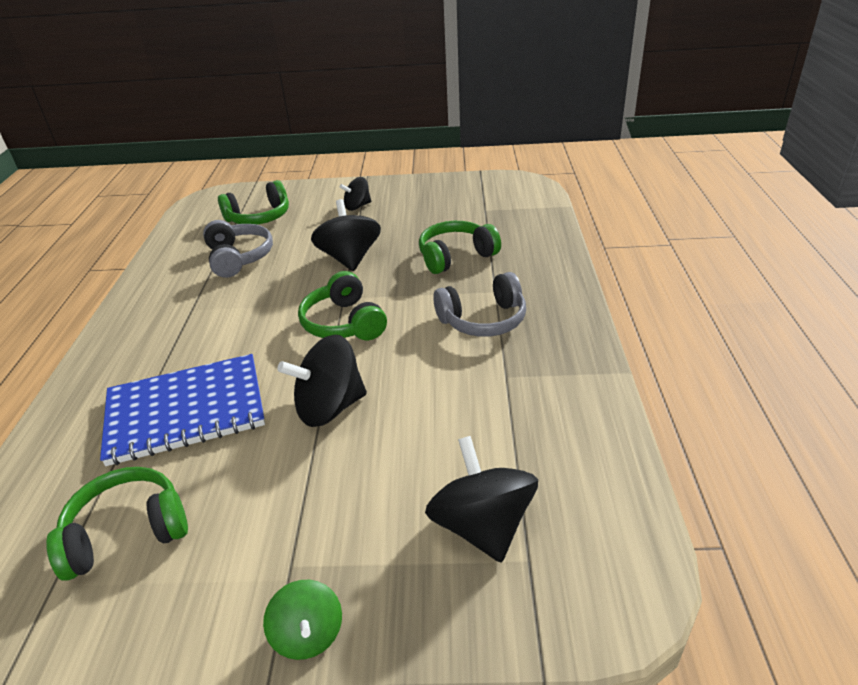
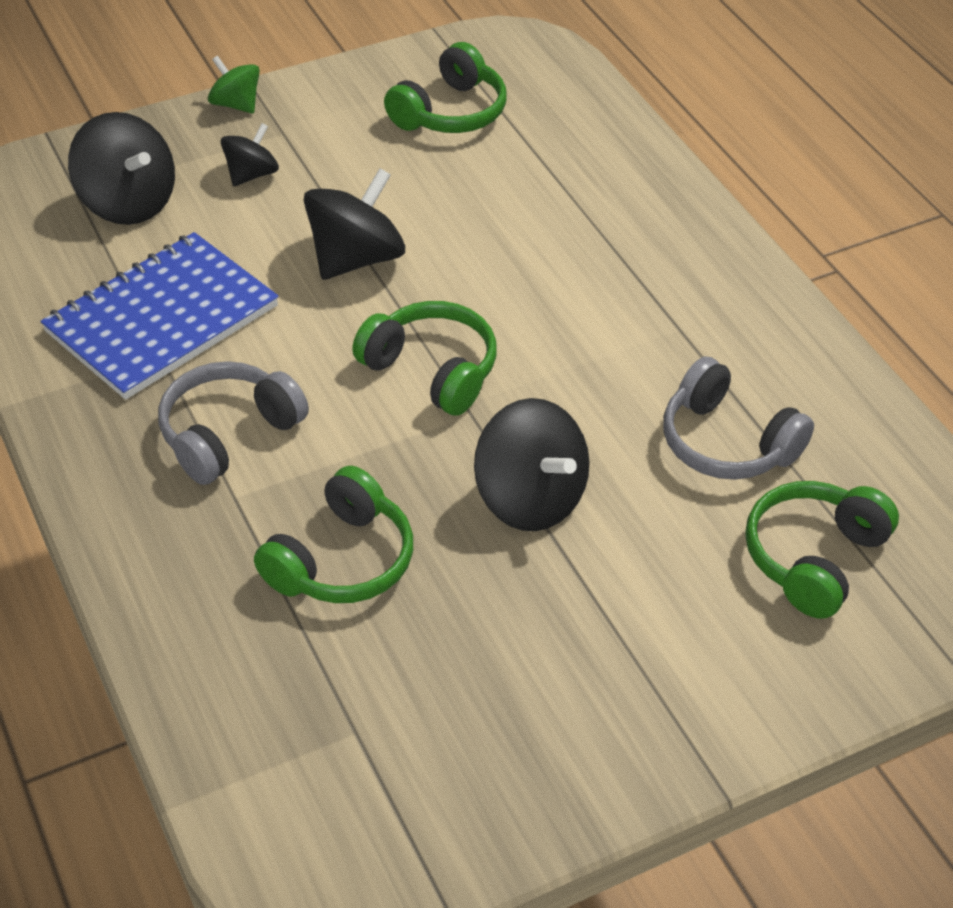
camera: 150 degrees right, 10 degrees up
blue notebook [100,354,265,466] -> blue notebook moved to [41,232,279,400]
black spinning top [340,177,371,211] -> black spinning top moved to [221,123,279,187]

